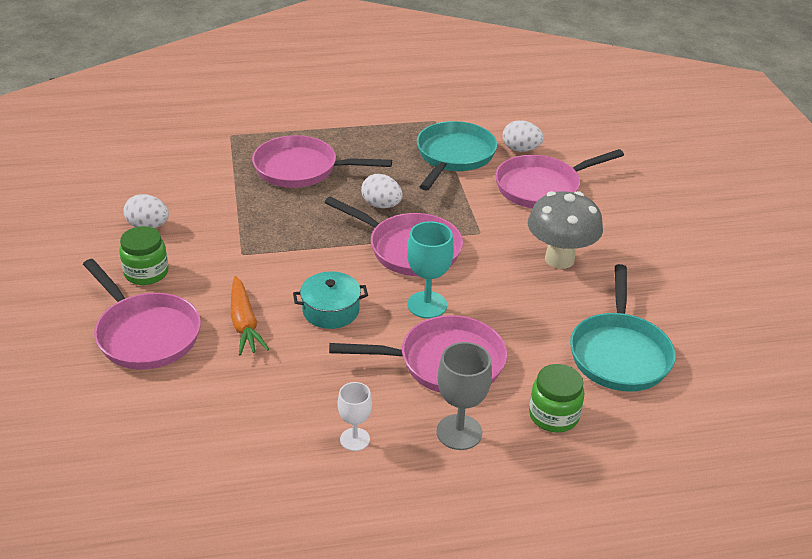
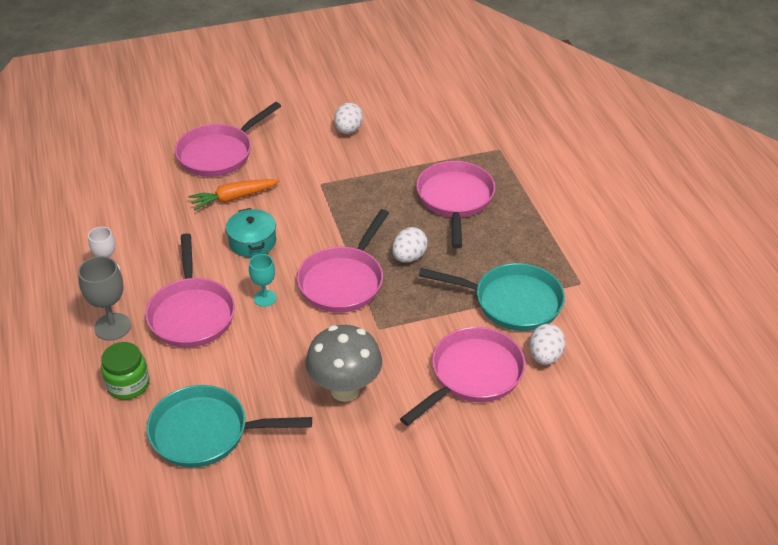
camera: 85 degrees right, 5 degrees up
green jar [119,226,169,285] -> none
turquoise goblet [407,221,454,318] -> turquoise goblet [249,254,277,307], size x0.64
pink pan [495,149,624,208] -> pink pan turned 75 degrees clockwise [400,327,525,426]

